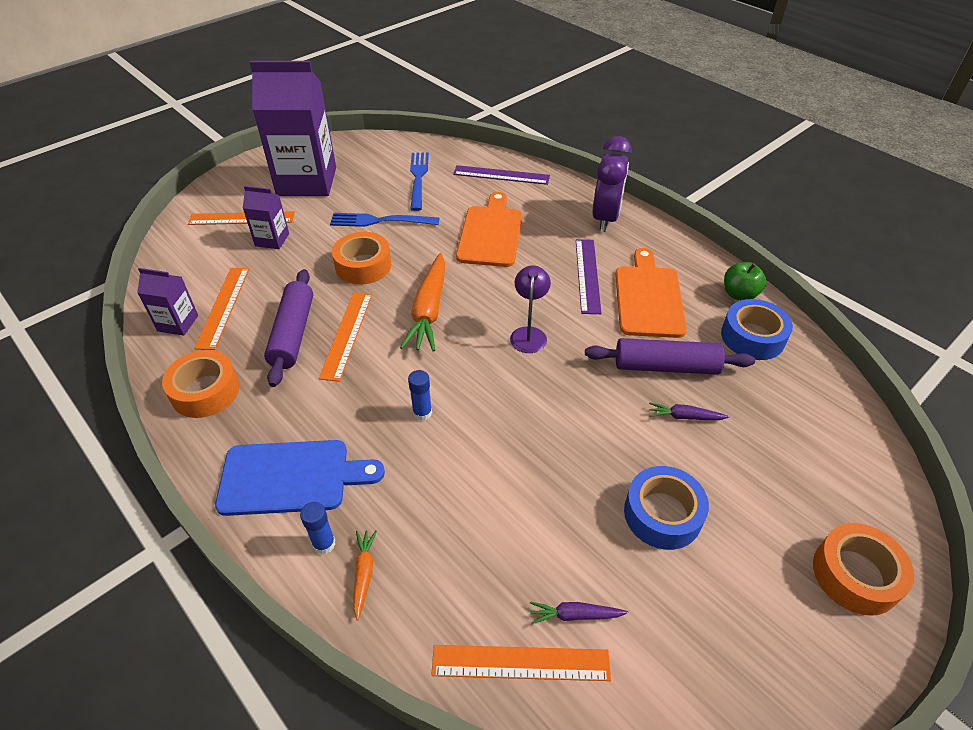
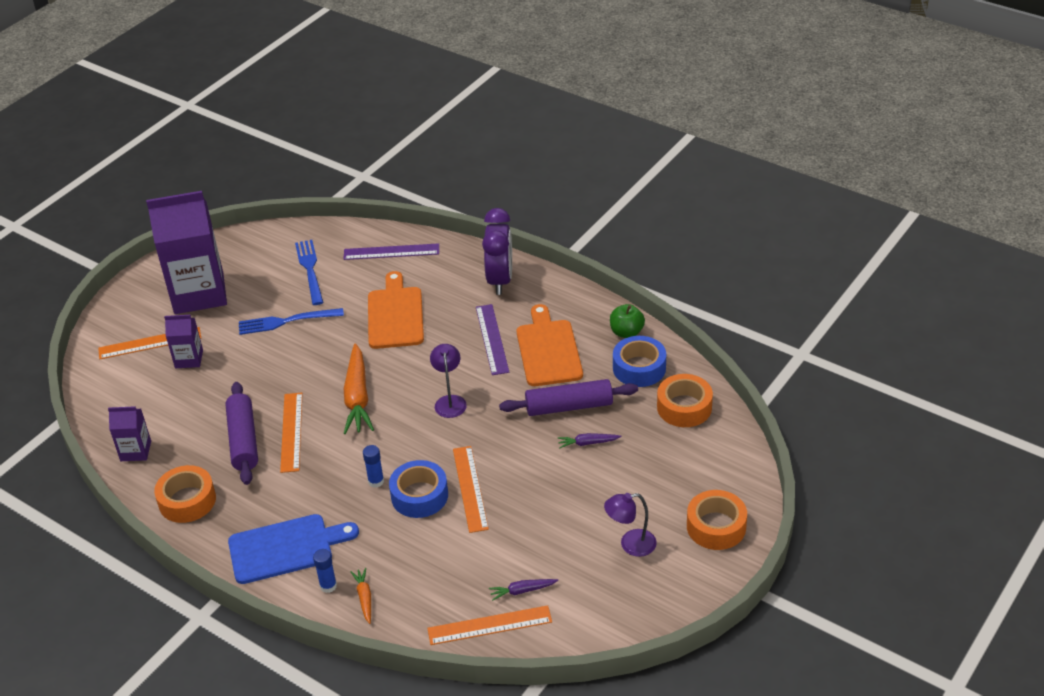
camera: 10 degrees left, 5 degrees down
orange ruler [194,268,249,350] -> orange ruler moved to [453,446,489,533]
orange tape [332,232,391,285] -> orange tape moved to [657,374,713,427]
blue tape [624,466,709,550] -> blue tape moved to [389,460,448,518]
none -> purple lamp [604,493,657,557]

